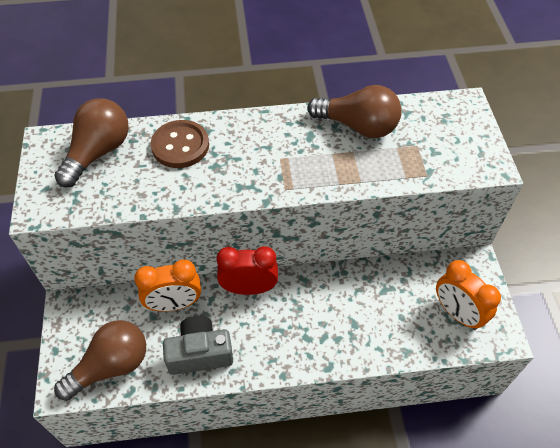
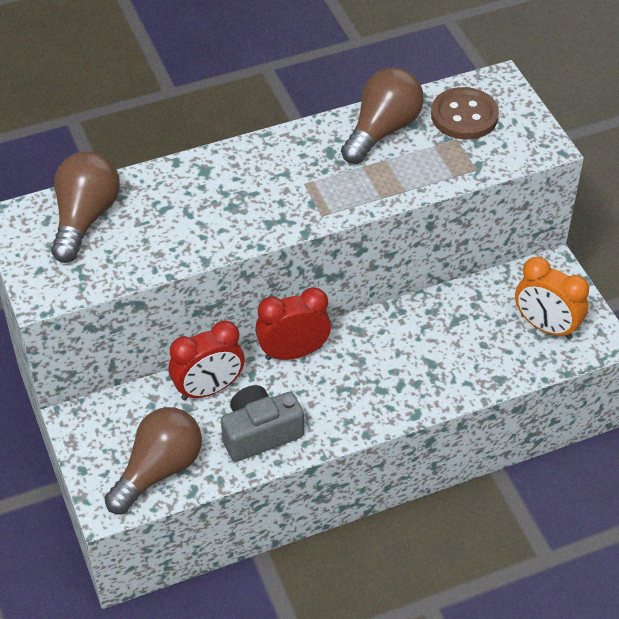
camera: 15 degrees left, 5 degrees down
orange clock [134,260,201,312] -> red clock [169,320,245,400]
brown button [151,120,209,168] -> brown button moved to [431,87,499,140]
brown light bulb [307,85,402,138] -> brown light bulb turned 60 degrees counterclockwise [341,67,424,164]

